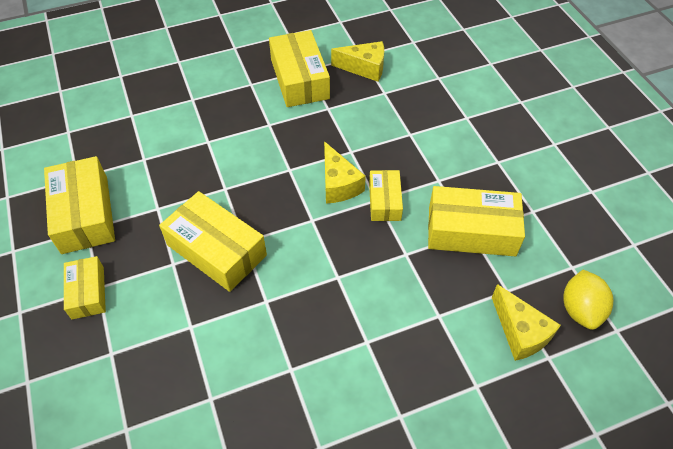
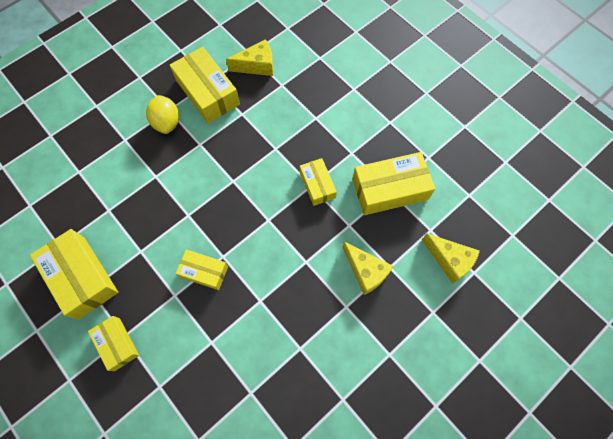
camera: 20 degrees left, 15 degrees up
yellow box [159,191,267,292] -> yellow box [176,250,228,290], size x0.58
yellow cheese [324,141,366,203] -> yellow cheese moved to [342,241,393,295]
yellow lemon [563,270,613,330] -> yellow lemon moved to [146,95,179,134]

